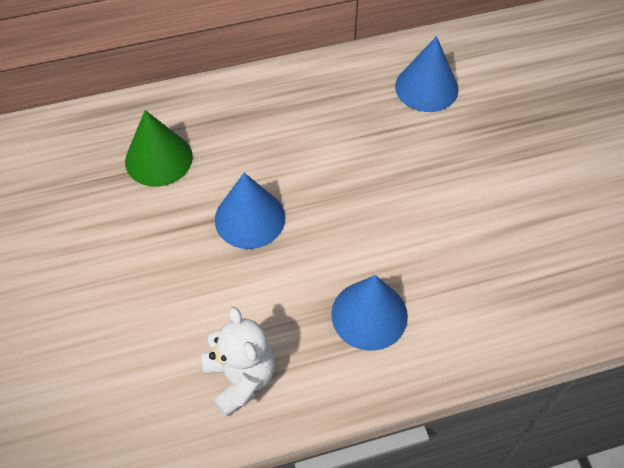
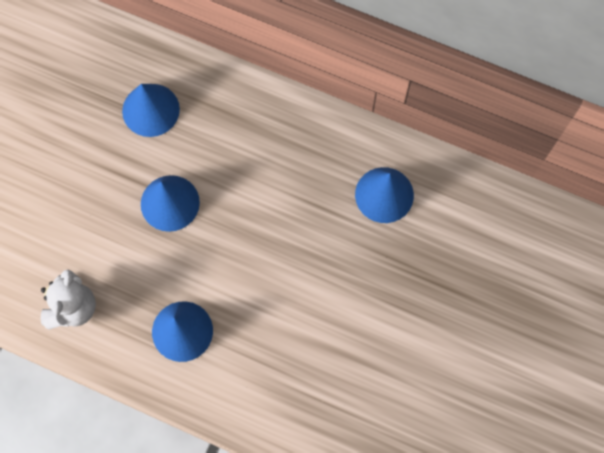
camera: 40 degrees right, 15 degrees up
green cone [125,110,193,187] -> blue cone [122,84,180,137]

